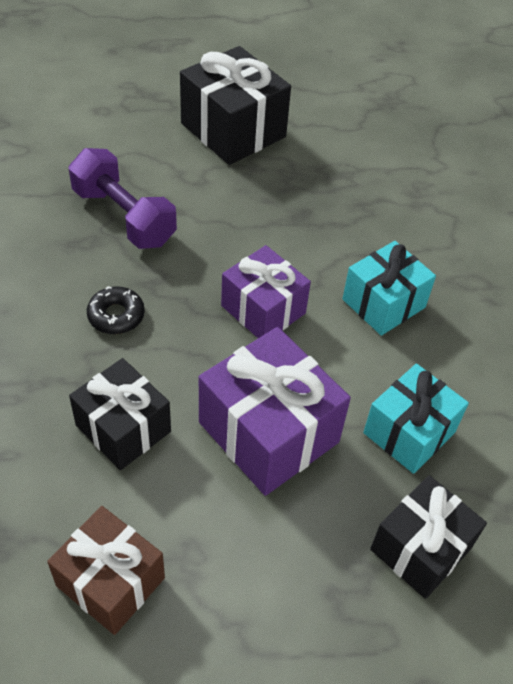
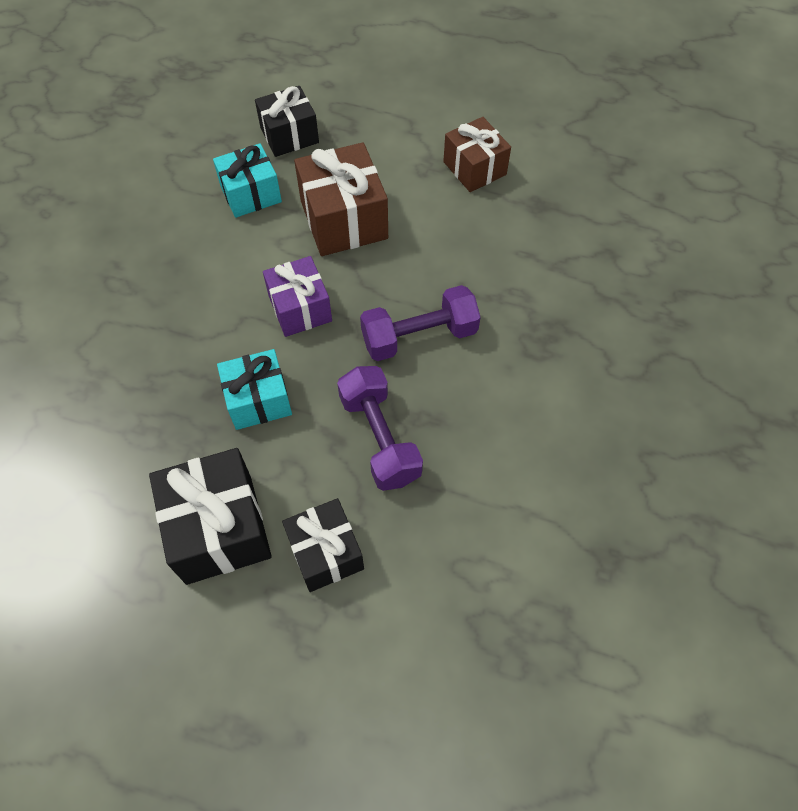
camera: 155 degrees left, 10 degrees up
black gift [69,358,171,470] -> black gift moved to [282,498,364,592]
black donut [87,286,145,334] -> purple dumbbell [360,285,481,361]
purple gift [199,327,351,496] -> brown gift [294,142,388,256]
turquoise gift [342,241,436,336] -> turquoise gift moved to [217,349,292,430]

